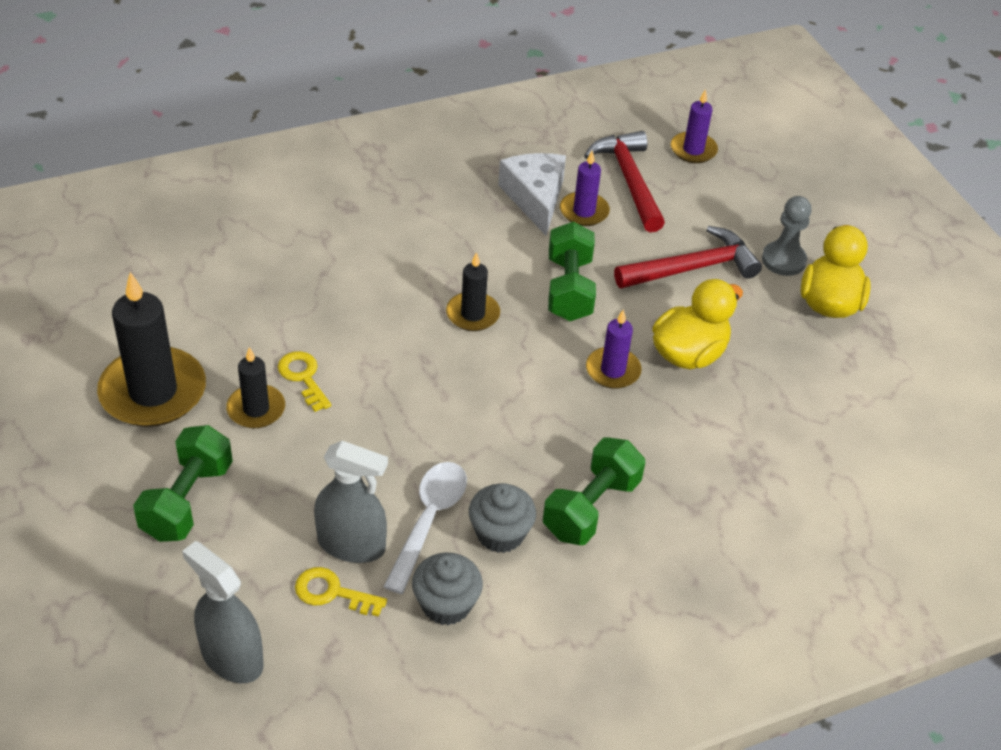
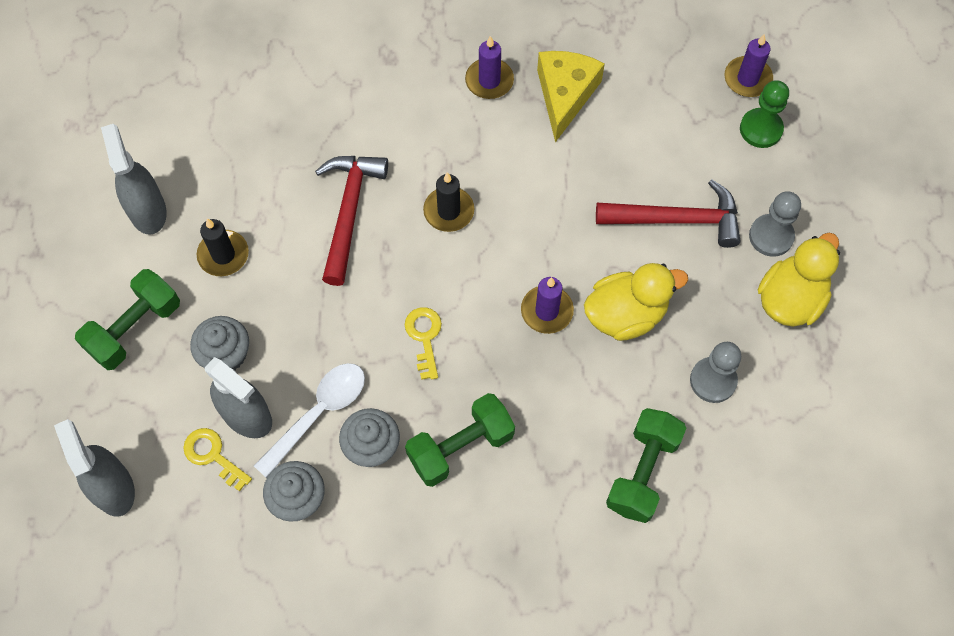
camera: 25 degrees right, 20 degrees up
black candle [97,272,206,427] -> grey spray bottle [101,124,167,235]
yellow key [278,351,332,412] -> yellow key moved to [405,307,442,380]
white cheese [498,153,566,235] -> yellow cheese [537,51,605,142]
green dumbbell [548,222,596,321] -> green dumbbell moved to [606,408,686,523]
purple candle [560,151,610,226] -> purple candle moved to [465,36,514,99]
red hammer [584,131,665,232] -> red hammer moved to [315,156,388,286]
none -> grey cupcake [190,316,249,371]
none -> grey pawn [690,342,741,403]
none -> green pawn [740,80,789,148]

